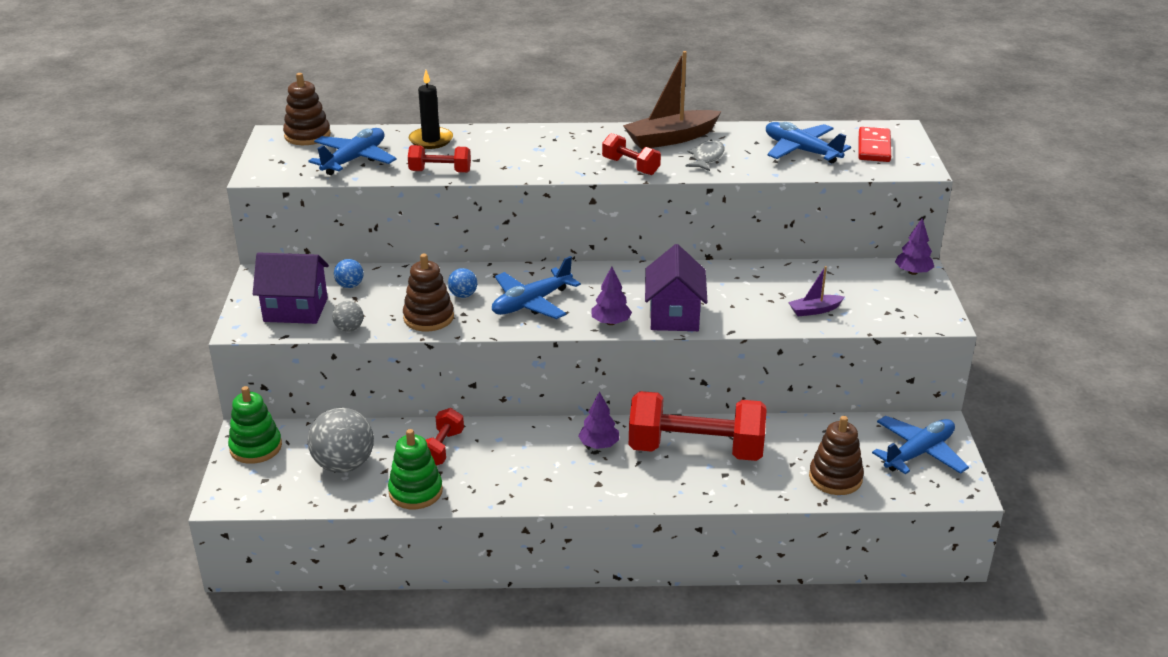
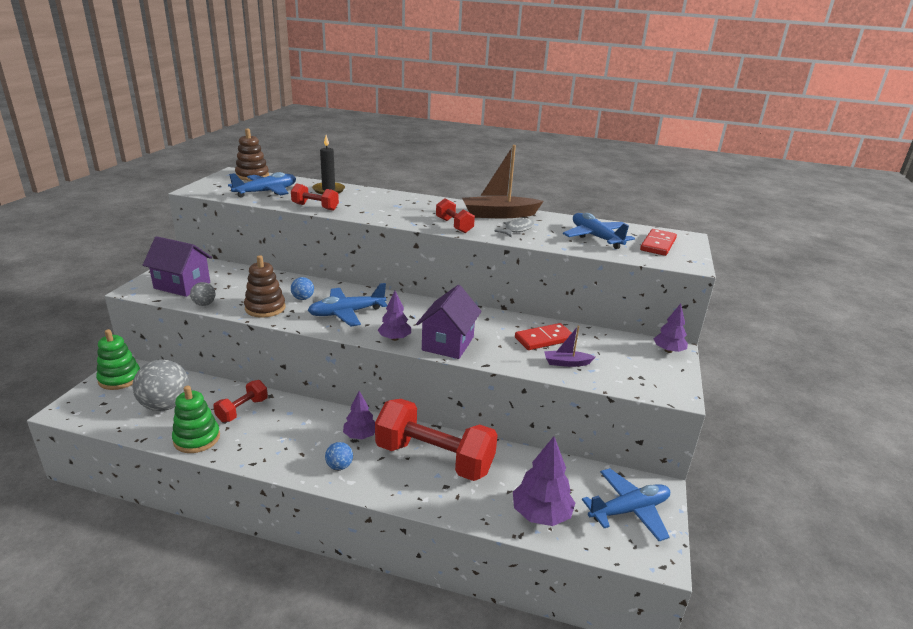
camera: 15 degrees right, 5 degrees down
blue ball [334,259,363,288] -> blue ball moved to [325,442,353,470]
brown stacking toy [809,416,864,495] -> purple tree [513,436,575,526]
none -> red domino [515,323,572,350]

